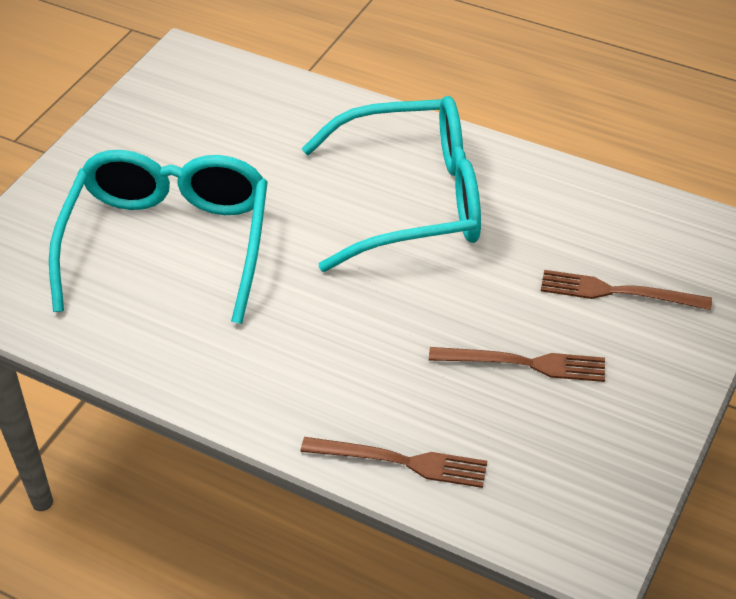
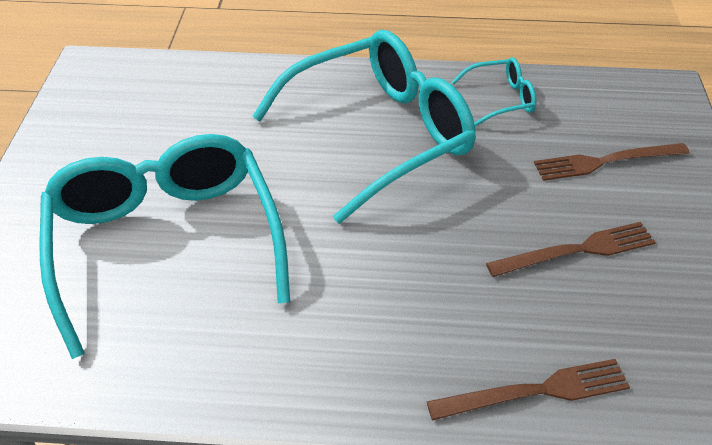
camera: 25 degrees left, 0 degrees up
none -> turquoise glasses [452,57,536,126]

